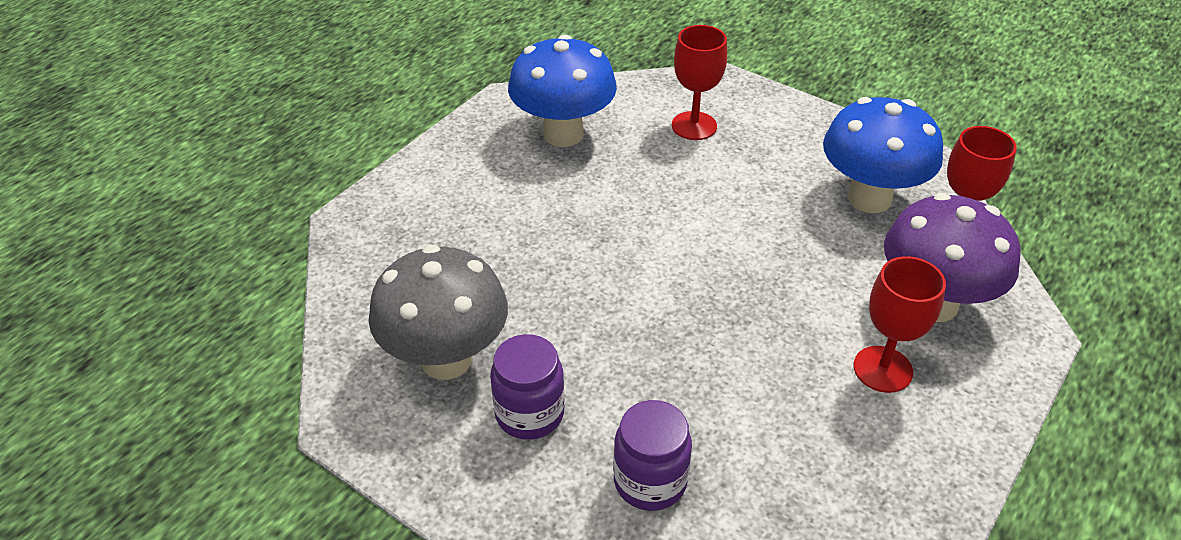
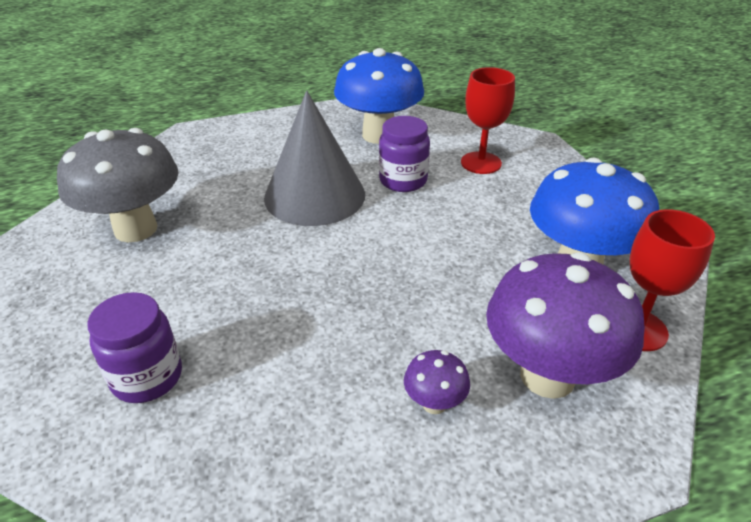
camera: 35 degrees right, 5 degrees down
purple jar [490,334,565,440] -> purple jar moved to [379,116,430,192]
red goblet [853,256,946,393] -> purple mushroom [404,350,470,414]
none -> grey cone [264,90,365,226]

